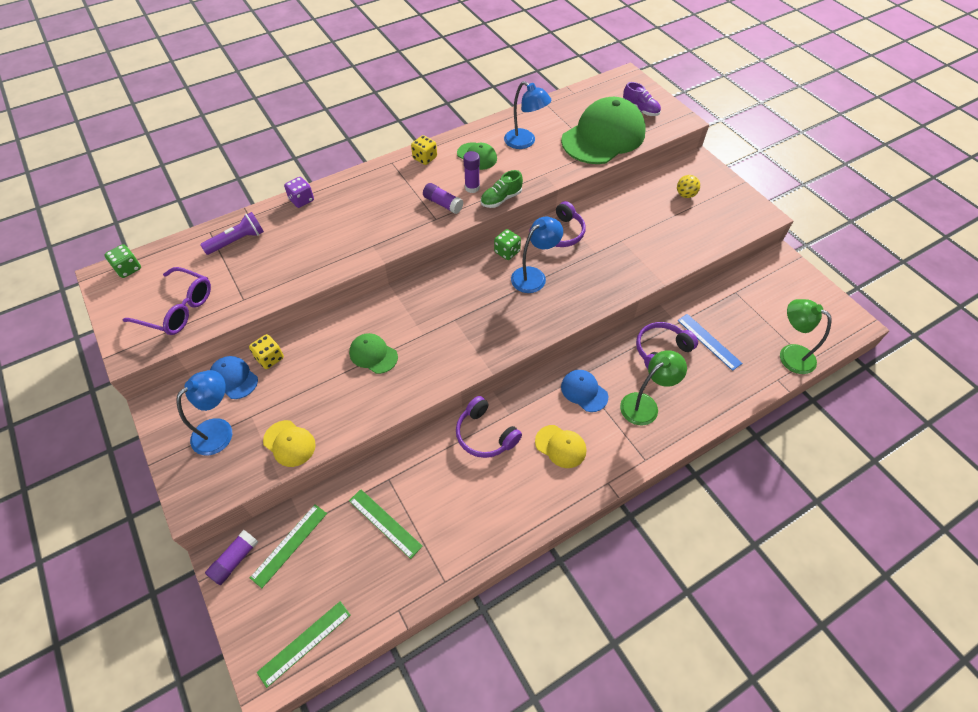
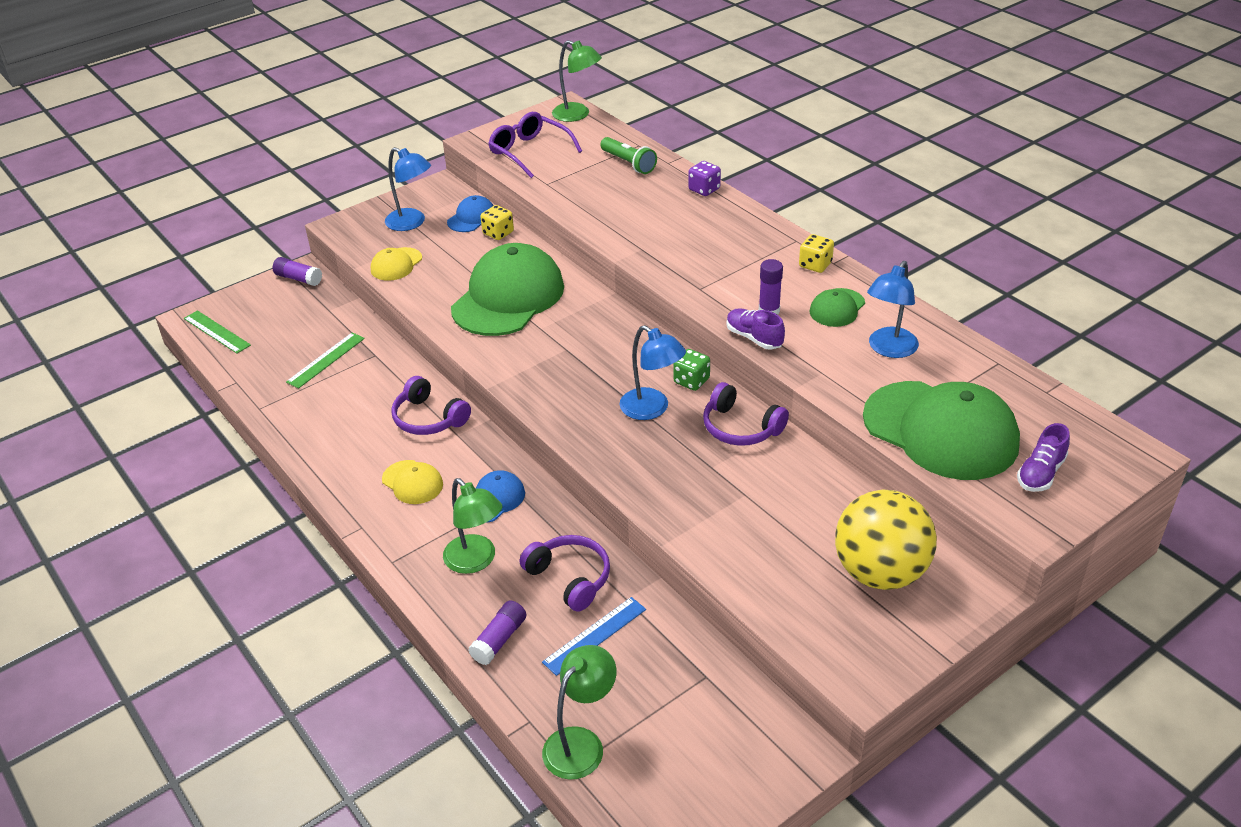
camera: 85 degrees right, 15 degrees down
green dice [104,244,141,278] -> green lamp [552,40,602,122]
purple glasses [122,267,211,335] -> purple glasses turned 120 degrees clockwise [488,112,582,178]
purple flashlight [200,212,264,255] -> green flashlight [600,137,657,174]
green ruler [250,504,327,588] -> none
green cap [349,333,398,374] -> green cap [451,243,564,336], size x2.19
purple glue stick [423,183,463,214] -> purple glue stick moved to [468,600,526,665]
purple headphones [456,396,522,458] -> purple headphones turned 90 degrees counterclockwise [391,376,471,435]
green shoe [481,170,523,208] -> purple shoe [727,308,785,350]
yellow cap [535,425,586,468] -> yellow cap turned 75 degrees counterclockwise [382,460,443,504]
yellow ball [677,175,700,198] -> yellow ball [835,490,937,590], size x2.42

